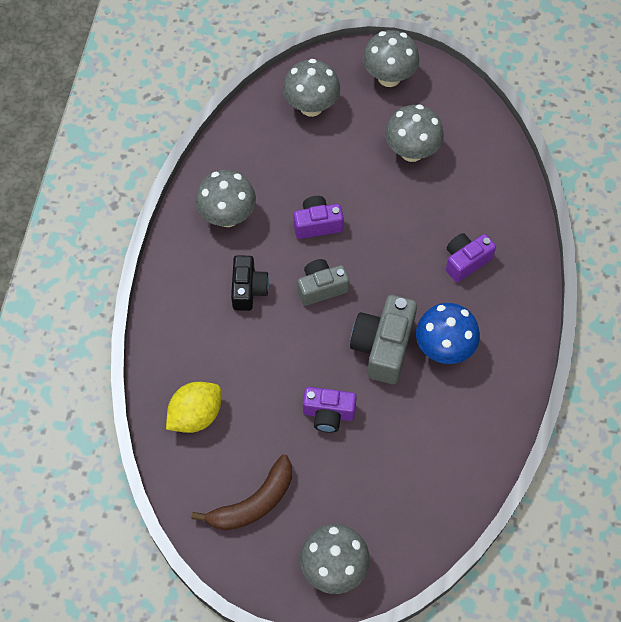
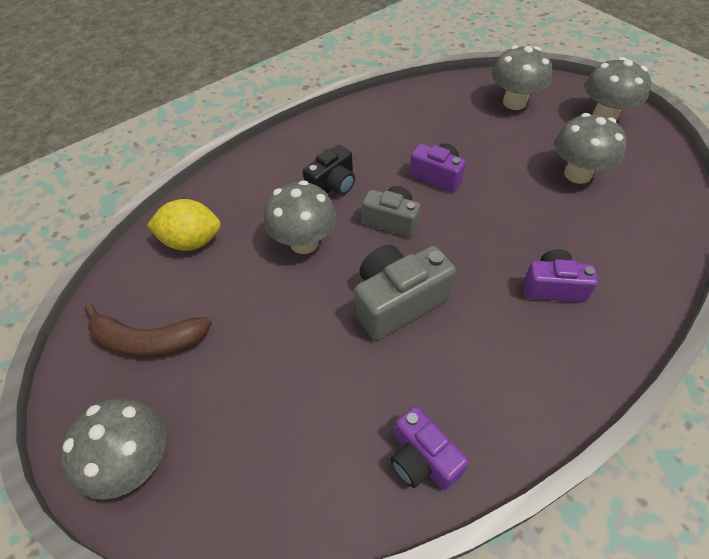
camera: 45 degrees right, 10 degrees down
grey mushroom [196,170,256,227] -> grey mushroom moved to [264,180,337,254]
purple camera [303,387,357,433] -> purple camera moved to [390,406,469,490]
blue mushroom [416,303,480,364] -> none

